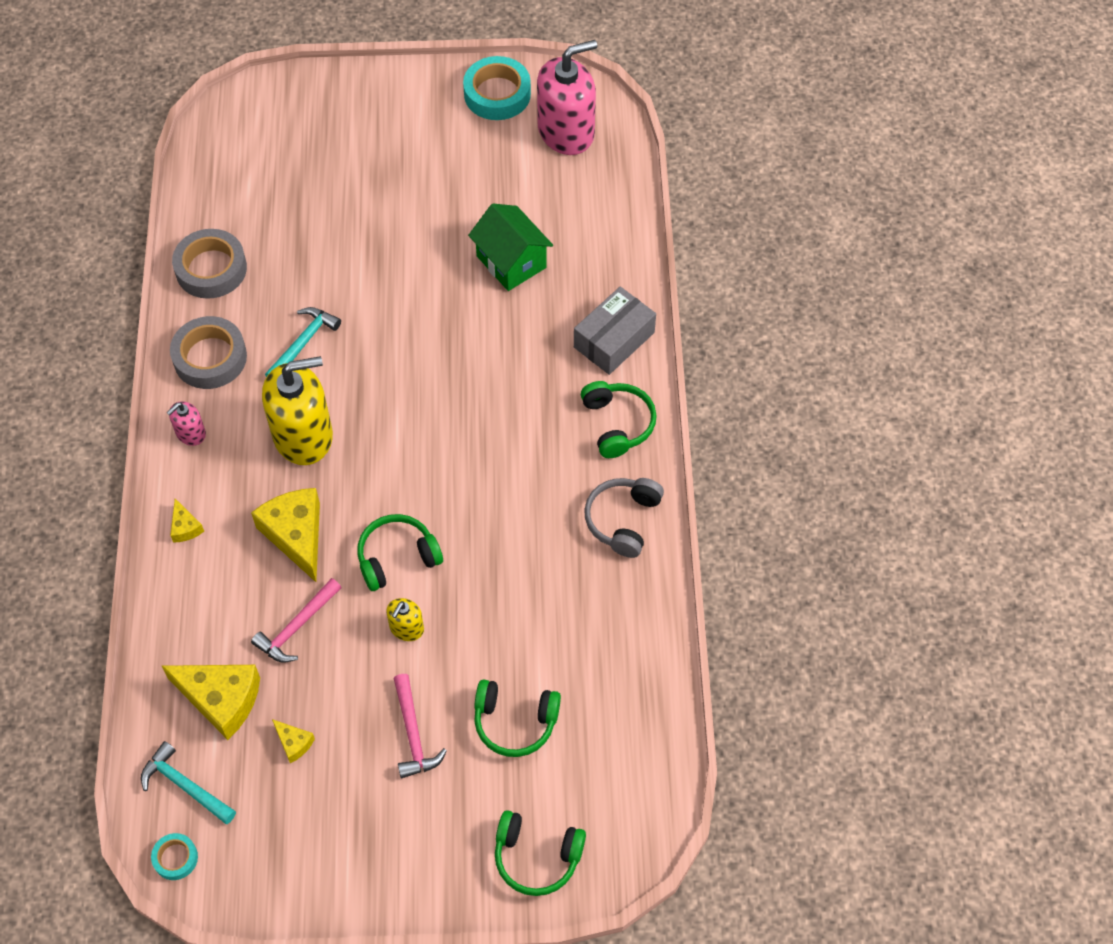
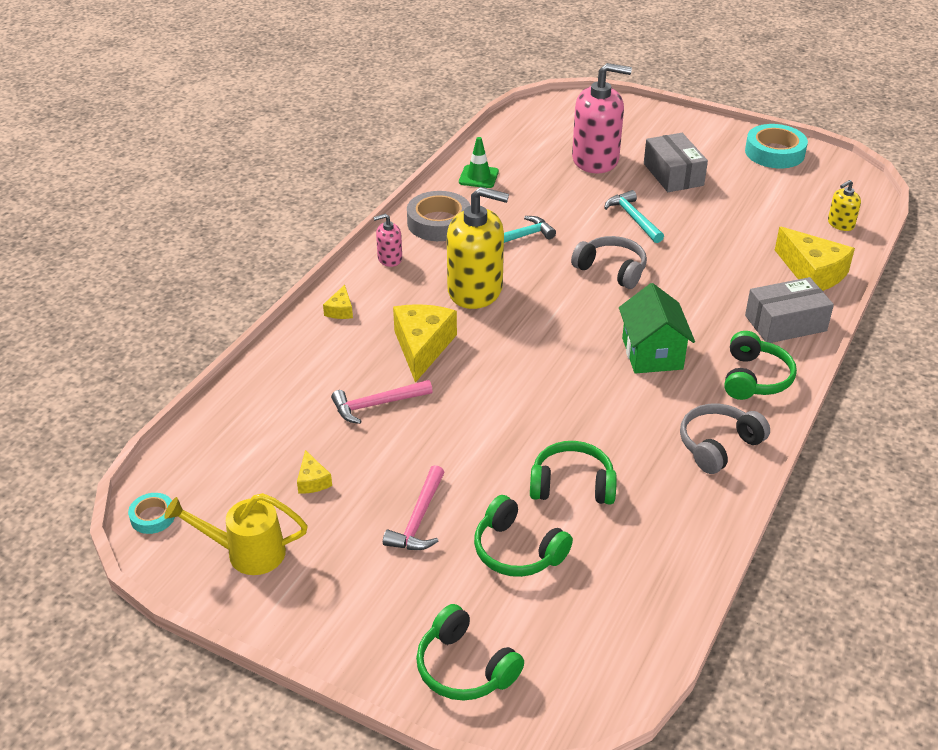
camera: 30 degrees right, 20 degrees down
turquoise hammer [141,741,236,824] -> turquoise hammer moved to [604,190,664,243]
yellow cheese [162,665,260,740] -> yellow cheese moved to [775,227,855,291]
grey tape [172,229,247,299] -> green traffic cone [459,137,499,188]
green headphones [357,514,443,591] -> green headphones moved to [530,441,617,505]
yellow soap dispenser [386,598,424,641] -> yellow soap dispenser moved to [828,180,861,231]
green house [468,204,553,291] -> green house moved to [619,283,695,373]
pink soap dispenser [537,40,597,155] -> pink soap dispenser moved to [572,63,632,174]
none -> yellow watering can [164,493,308,575]
none -> grey headphones [571,236,647,289]
none -> grey box [644,133,708,192]

